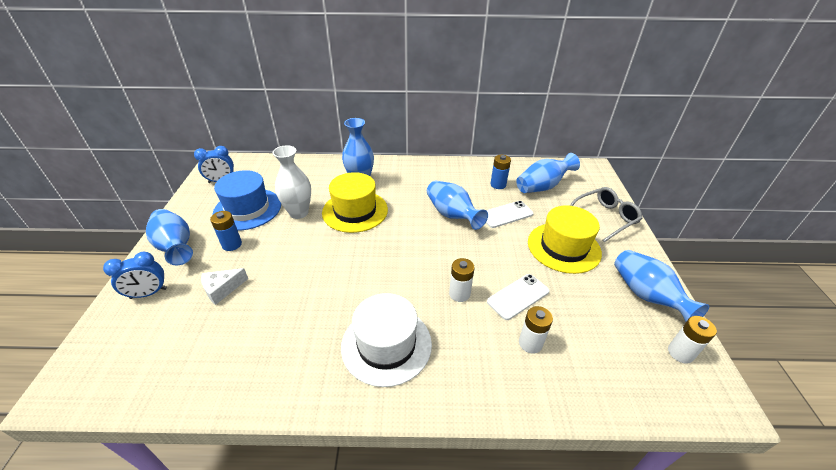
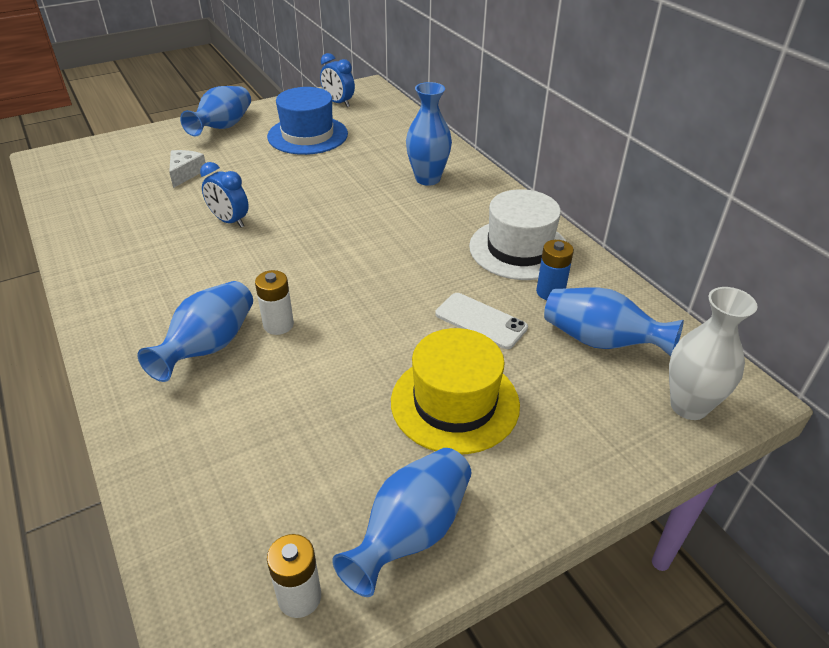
camera: 60 degrees right, 0 degrees up
blue clock [103,252,167,299] -> blue clock moved to [200,162,249,228]
white cheese [201,268,248,305] -> white cheese turned 75 degrees clockwise [169,150,206,188]
blue battery [210,211,242,251] -> none
white vase [273,145,311,219] -> white vase moved to [669,287,758,420]
yellow hat [322,172,388,233] -> none
white hat [341,293,432,387] -> white hat moved to [469,189,567,280]
blue vase [427,181,488,230] -> blue vase moved to [138,281,253,382]
white phone [487,274,550,320] -> none
white battery [519,306,553,353] -> none
grey glasses [570,187,643,242] -> none

